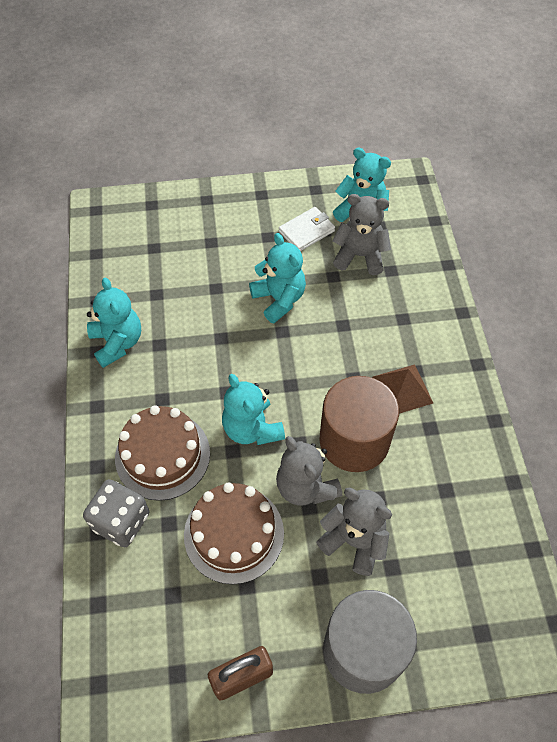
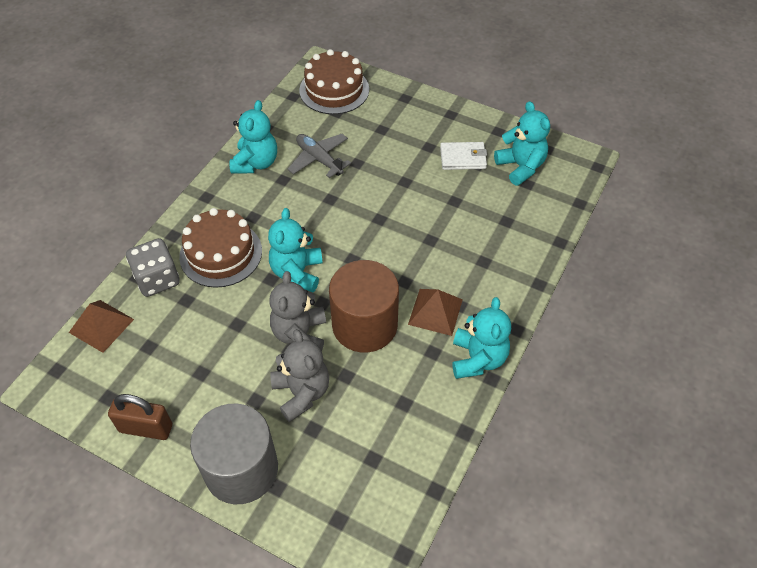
camera: 35 degrees right, 5 degrees down
brown cake [184,482,284,584] -> brown cake moved to [299,49,369,114]
turquoise teddy bear [249,233,306,323] -> turquoise teddy bear moved to [452,297,511,379]
grey teddy bear [333,194,391,275] -> none
none -> brown pyramid [69,300,134,353]
none -> grey plane [287,134,351,178]

